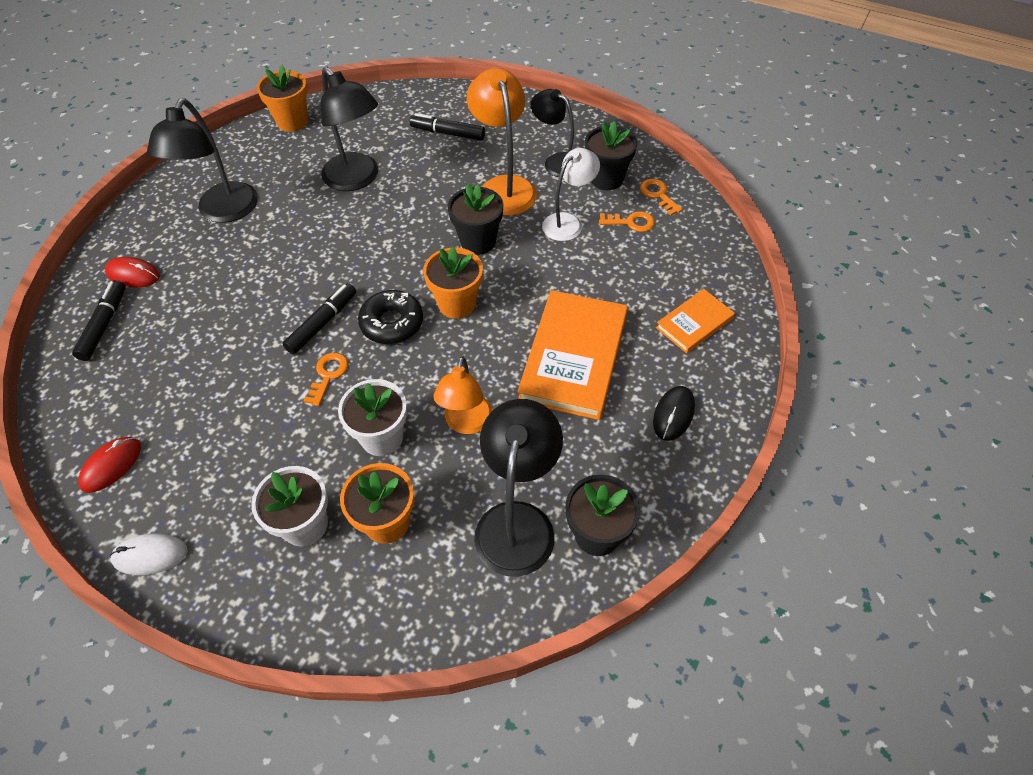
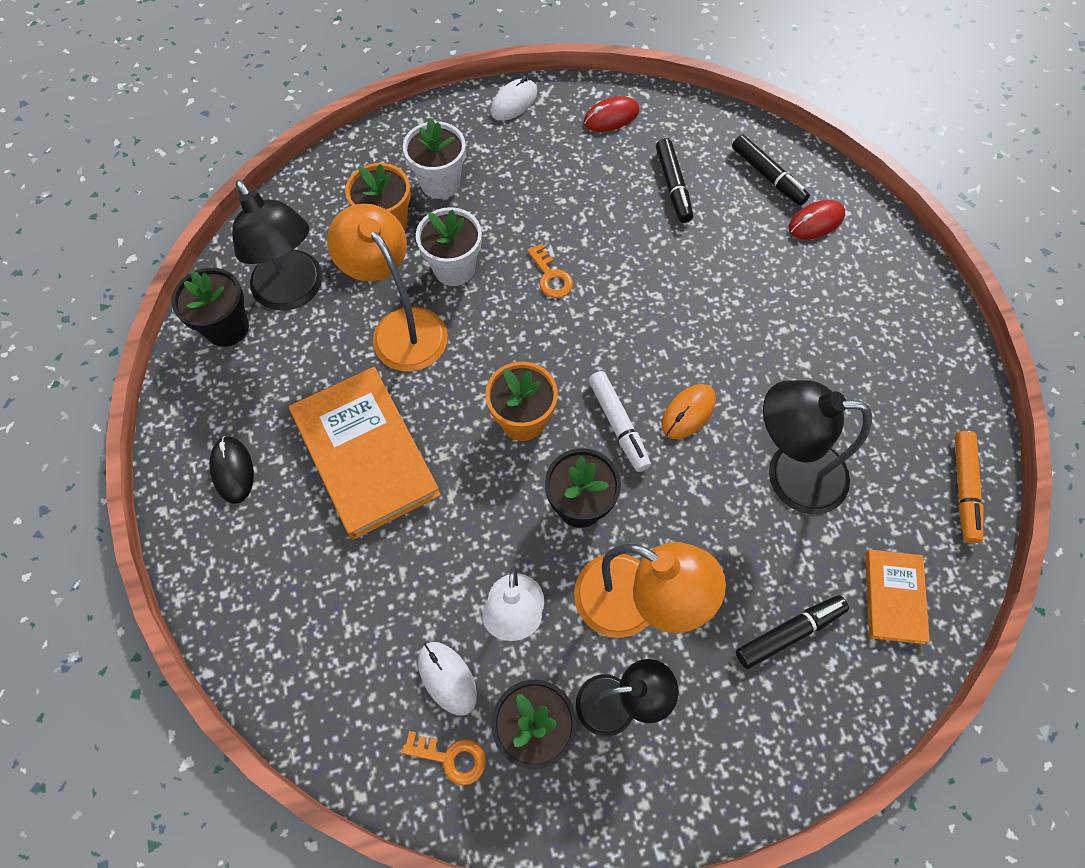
camera: 135 degrees right, 10 degrees up
red mouse [78,437,141,493] -> red mouse turned 75 degrees clockwise [583,96,639,132]
black lamp [147,98,258,223] -> none
orange flower pot [257,65,308,132] -> orange marker [955,431,984,543]
black marker [282,283,356,354] -> black marker moved to [656,138,693,223]
black donut [358,290,423,344] -> none
orange lamp [433,356,492,434] -> orange lamp [327,204,448,371], size x1.51
orange key [599,211,655,232] -> white mouse [418,642,477,716]
orange book [656,289,735,353] -> orange book moved to [865,550,930,644]
none -> white marker [588,371,651,472]
none -> orange mouse [661,384,716,439]

